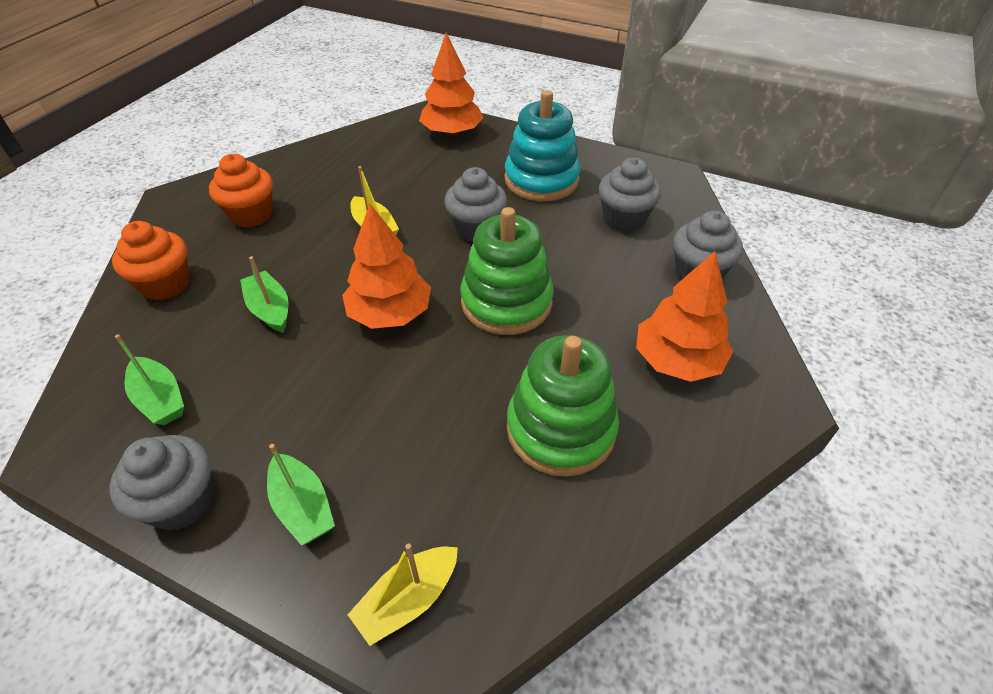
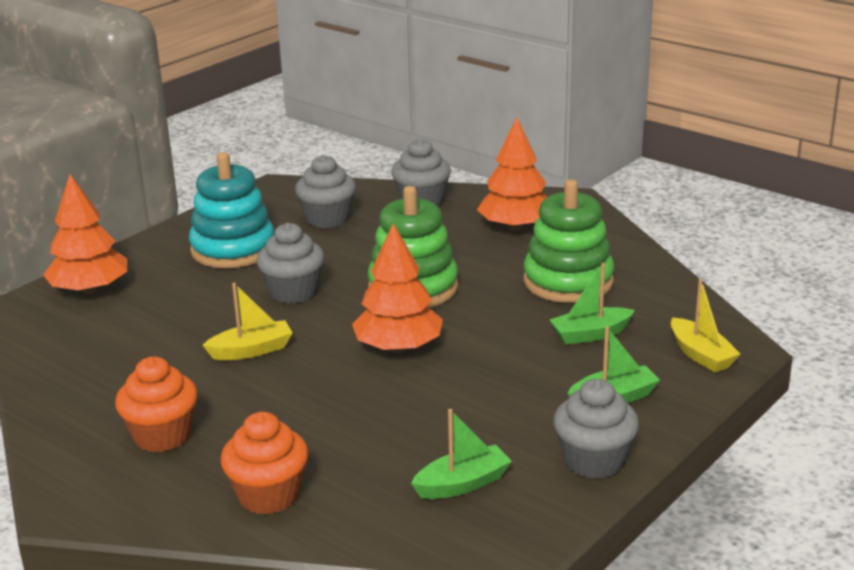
camera: 75 degrees left, 20 degrees down
green boat [240,256,288,333] -> green boat moved to [550,263,635,345]

